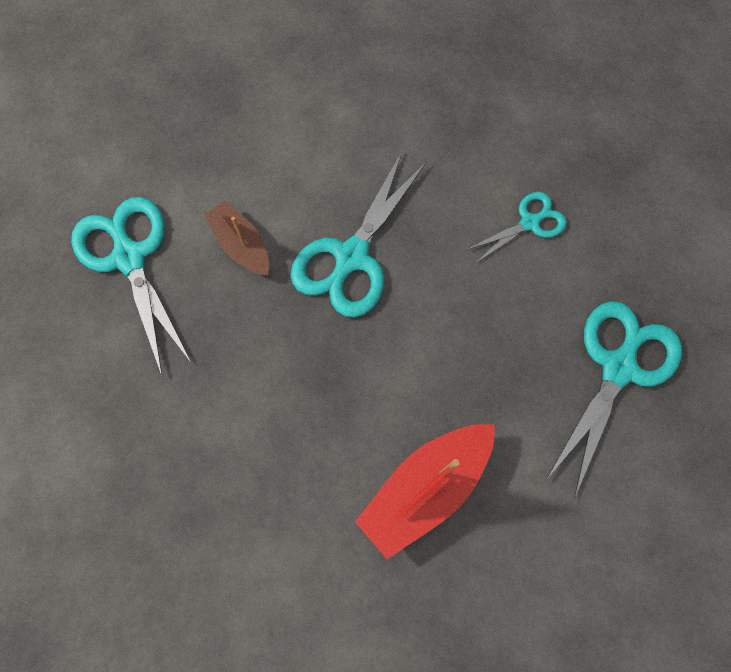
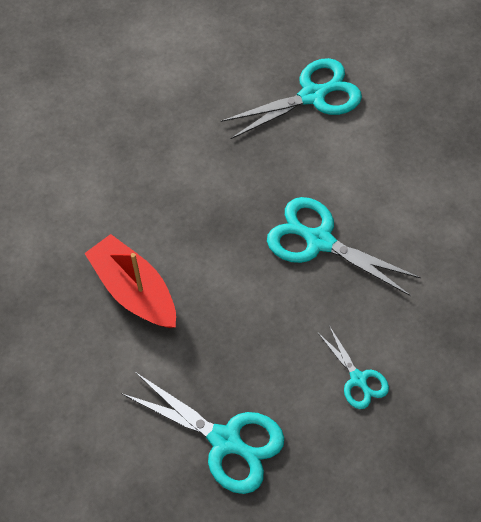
camera: 90 degrees right, 10 degrees down
brown boat [204,200,269,276] -> none

